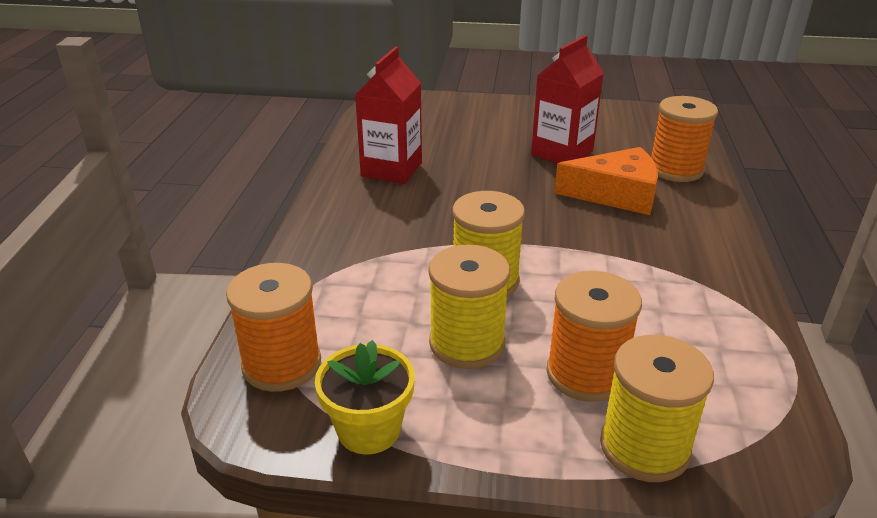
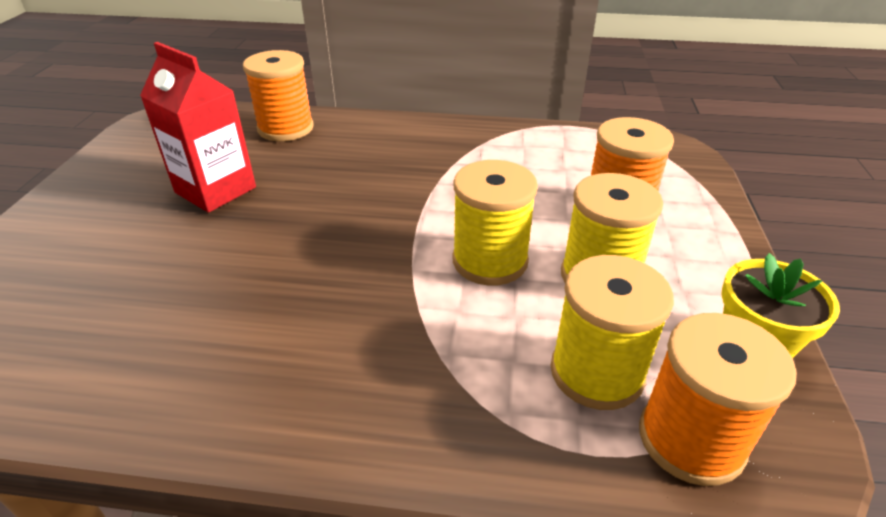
camera: 90 degrees left, 5 degrees up
red carton [355,46,422,184] -> none
orange cheese [554,147,658,215] -> none
yellow spool [600,335,714,482] -> yellow spool moved to [551,255,674,410]

